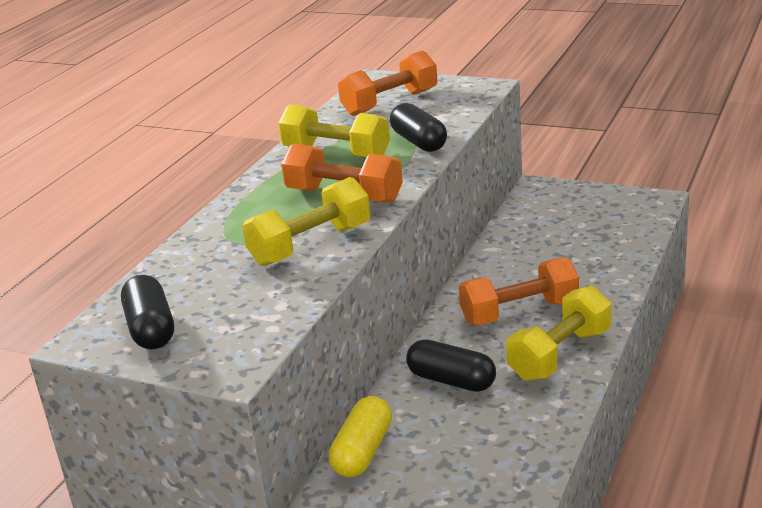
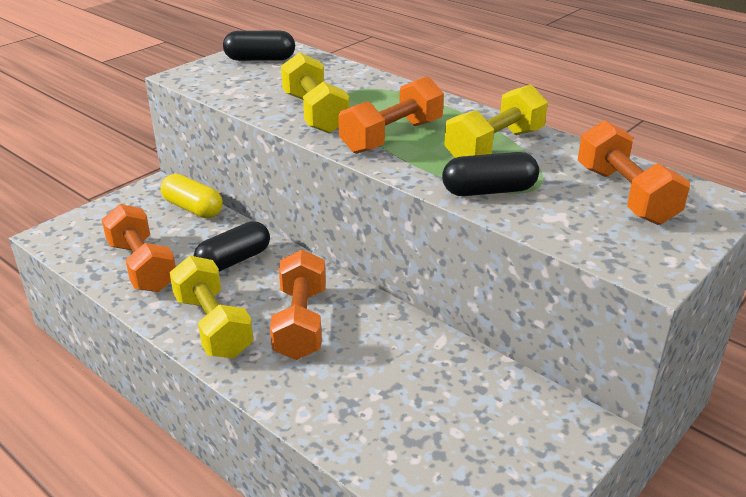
camera: 105 degrees right, 5 degrees up
none -> orange dumbbell [102,204,176,292]

